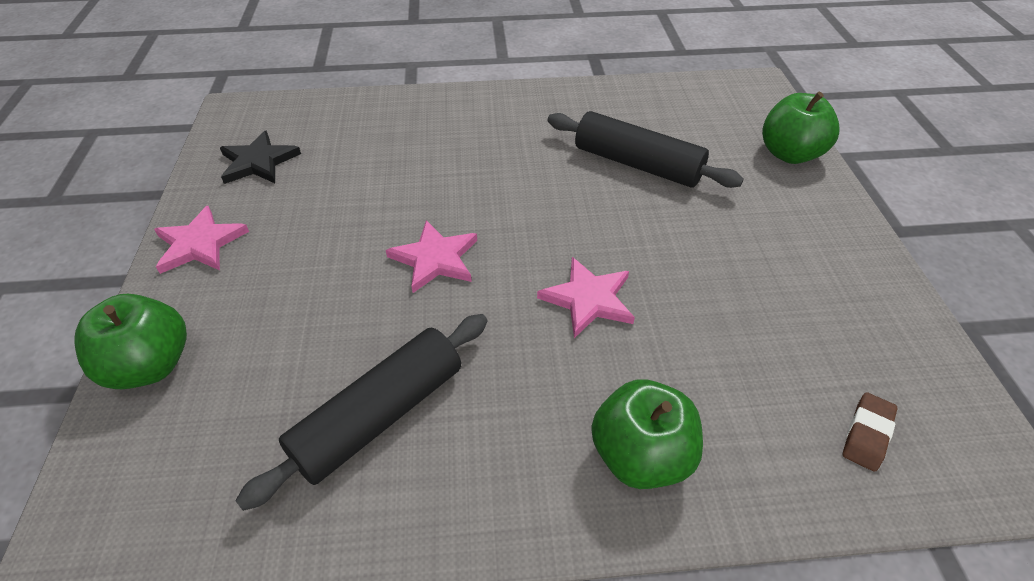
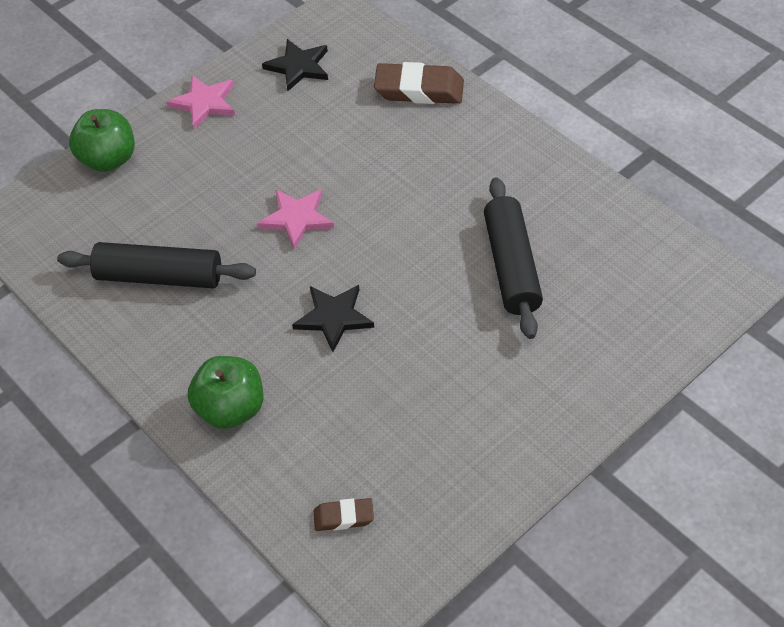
camera: 55 degrees right, 5 degrees up
pink star [537,257,635,338] -> black star [292,285,374,352]
green apple [762,92,840,164] -> none
none -> brown eraser [374,62,464,104]

